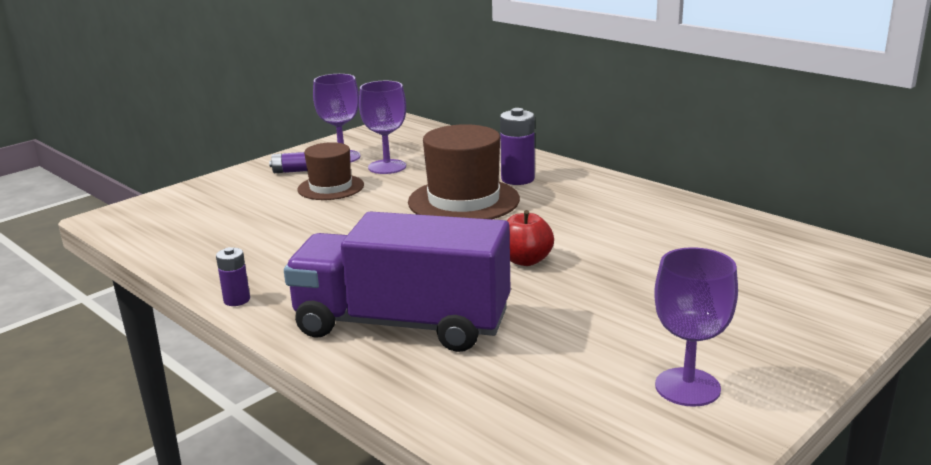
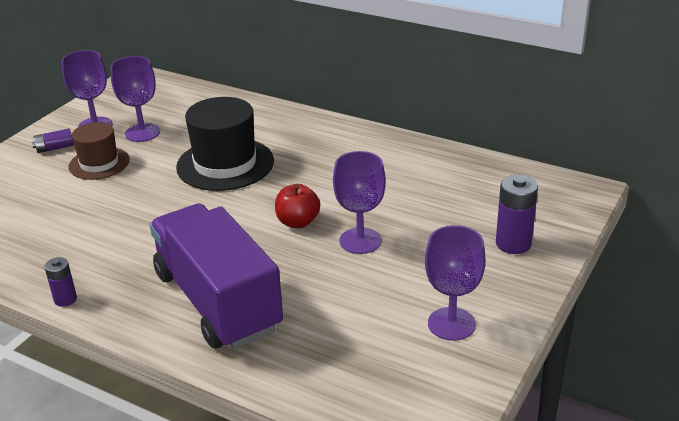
camera: 15 degrees left, 10 degrees up
purple truck [284,211,511,352] -> purple truck turned 60 degrees clockwise [150,204,283,349]
brown hat [408,124,520,219] -> black hat [176,97,274,191]
purple battery [500,108,535,185] -> purple battery moved to [496,175,538,254]
none -> purple goblet [333,151,386,254]

